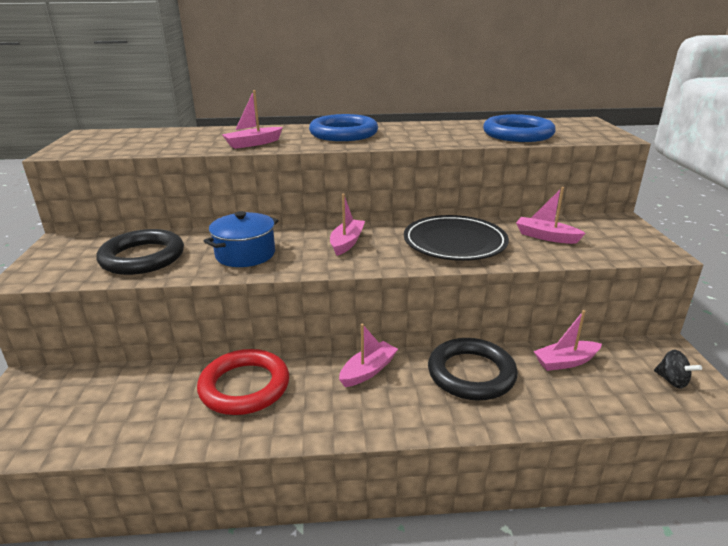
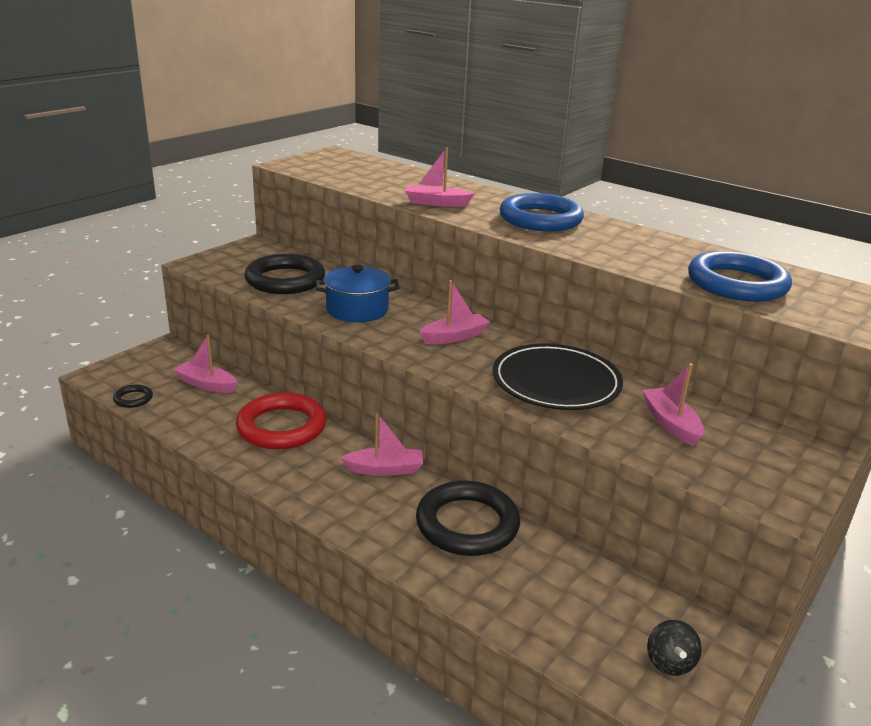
camera: 40 degrees right, 0 degrees up
pink boat [533,310,602,371] -> pink boat moved to [174,335,237,393]
none -> black ring [113,385,153,408]

